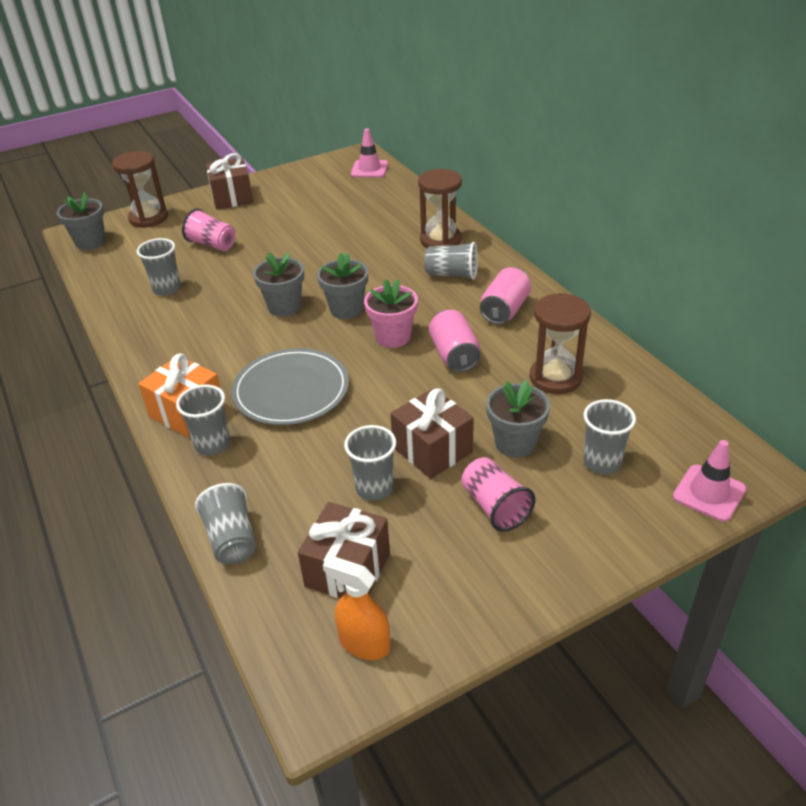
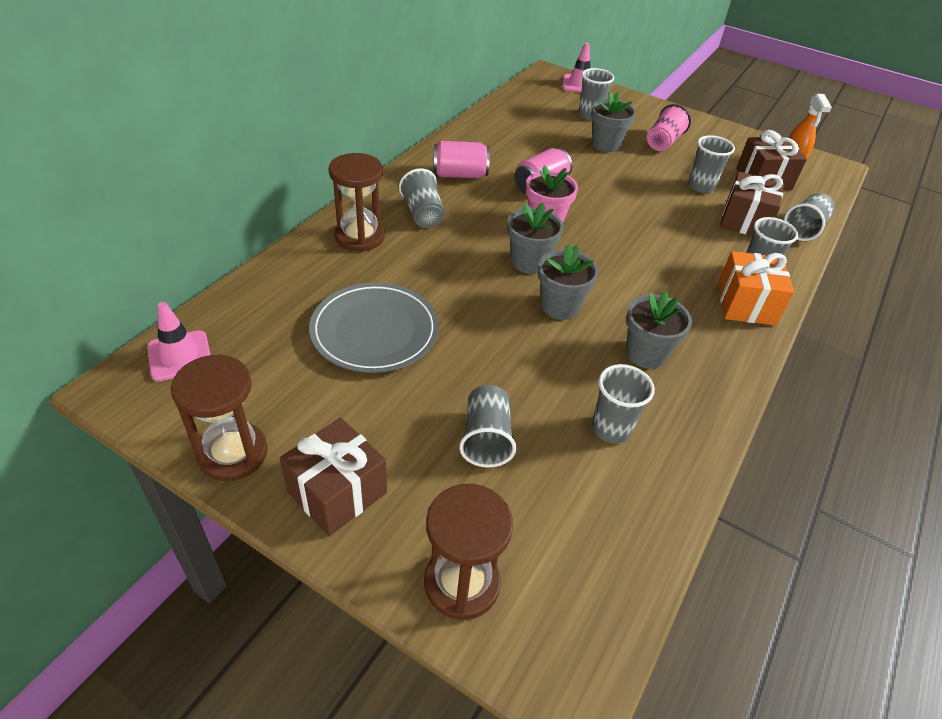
camera: 125 degrees left, 5 degrees up
grey flower pot [57,192,106,250] -> grey flower pot moved to [626,291,692,369]
pink cup [182,209,236,251] -> grey cup [459,385,516,468]
grey plate [232,348,349,425] -> grey plate moved to [309,283,439,373]
brown gift [390,388,474,479] -> brown gift moved to [720,172,784,236]
brown hourglass [530,293,591,394] -> brown hourglass moved to [171,354,268,481]

